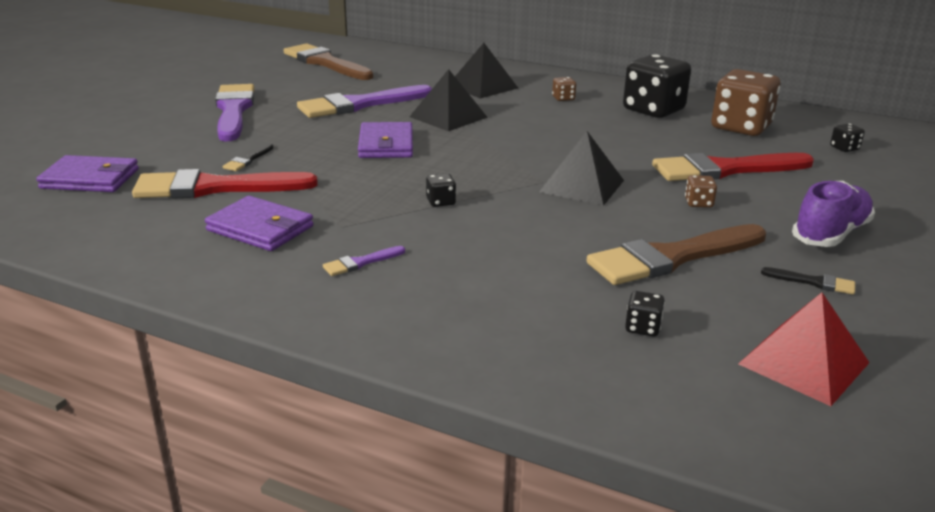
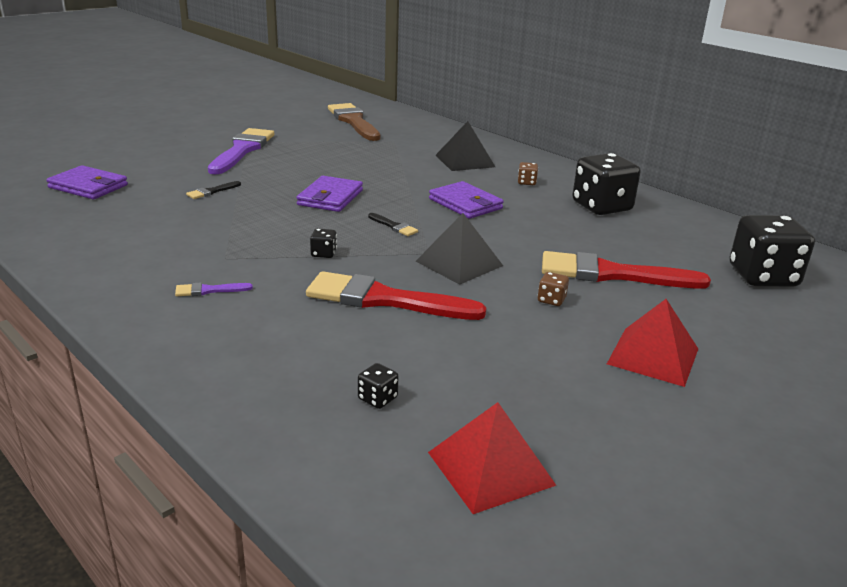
camera: 20 degrees right, 0 degrees up
red brush [132,169,318,199] -> red brush moved to [306,271,486,320]
purple wallet [205,196,313,251] -> purple wallet moved to [429,181,504,219]
purple brush [297,85,432,118] -> none
black pyramid [409,69,488,131] -> none
brown brush [587,224,766,285] -> none
brown dice [711,69,780,136] -> none
black brush [761,267,855,295] -> black brush moved to [368,213,418,236]
purple shoe [792,181,875,247] -> red pyramid [607,299,698,387]
black dice [830,123,865,152] -> black dice [730,215,815,287], size x2.44

